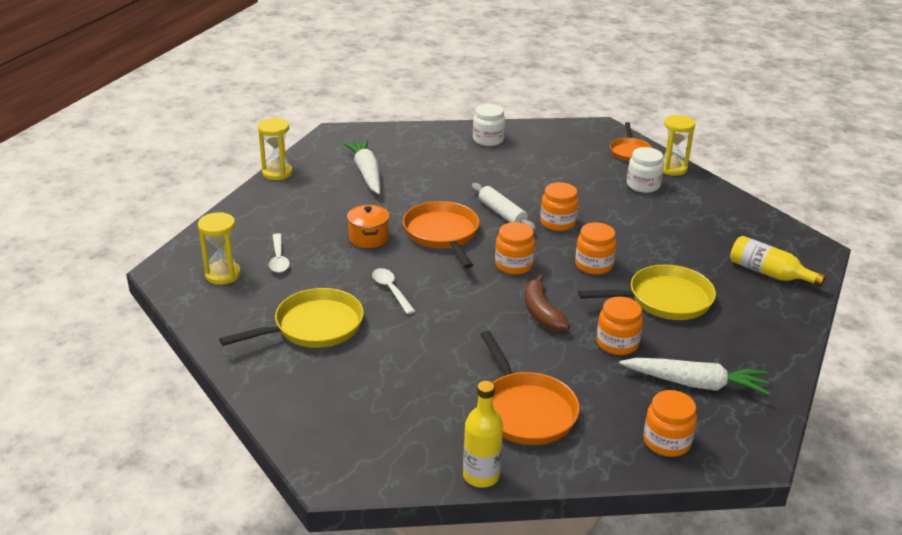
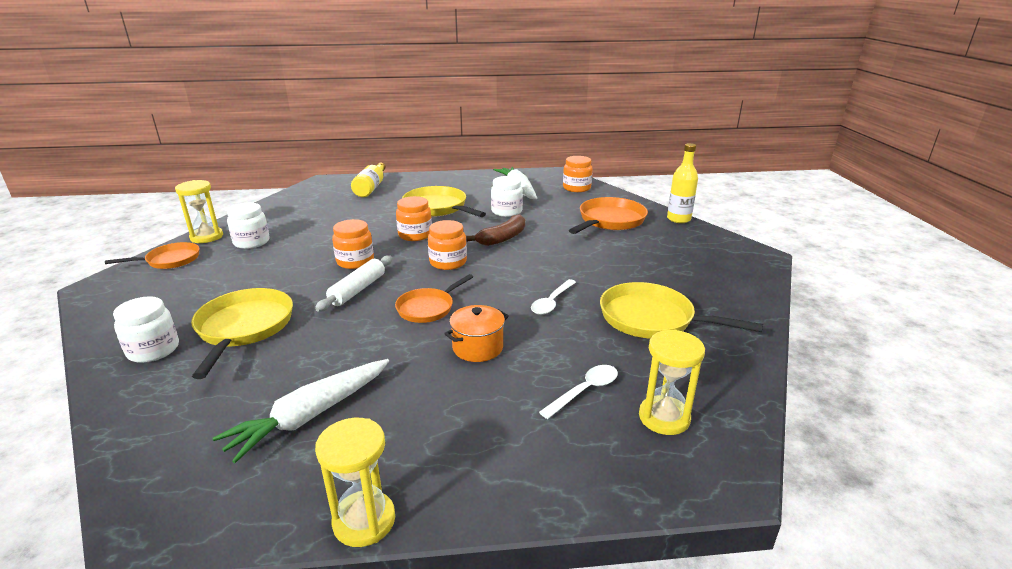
camera: 120 degrees left, 5 degrees down
orange pan [403,201,480,268] -> orange pan [395,274,473,323], size x0.63
orange jar [597,297,643,355] -> white jar [491,176,523,217]
none -> yellow pan [191,288,293,379]

